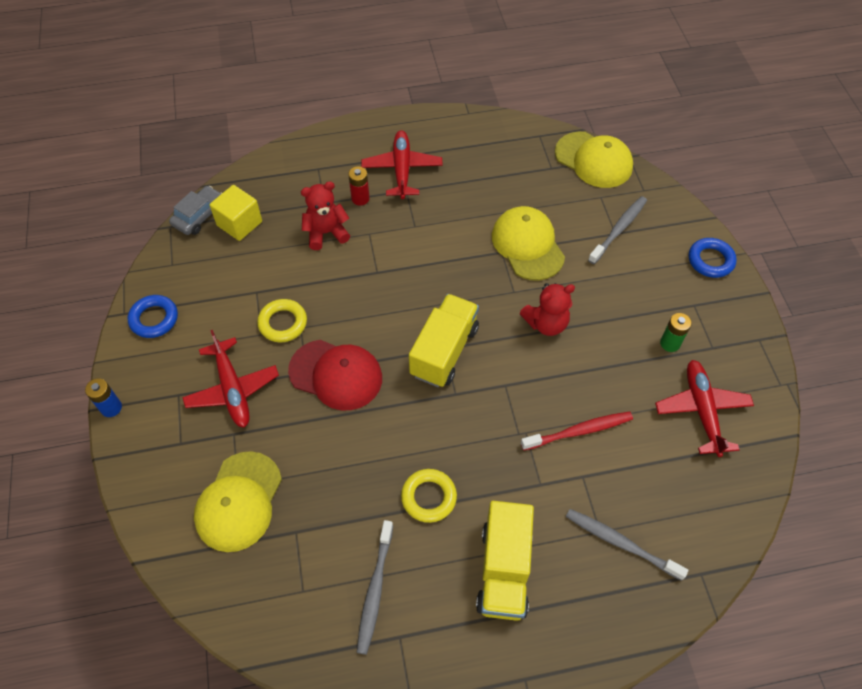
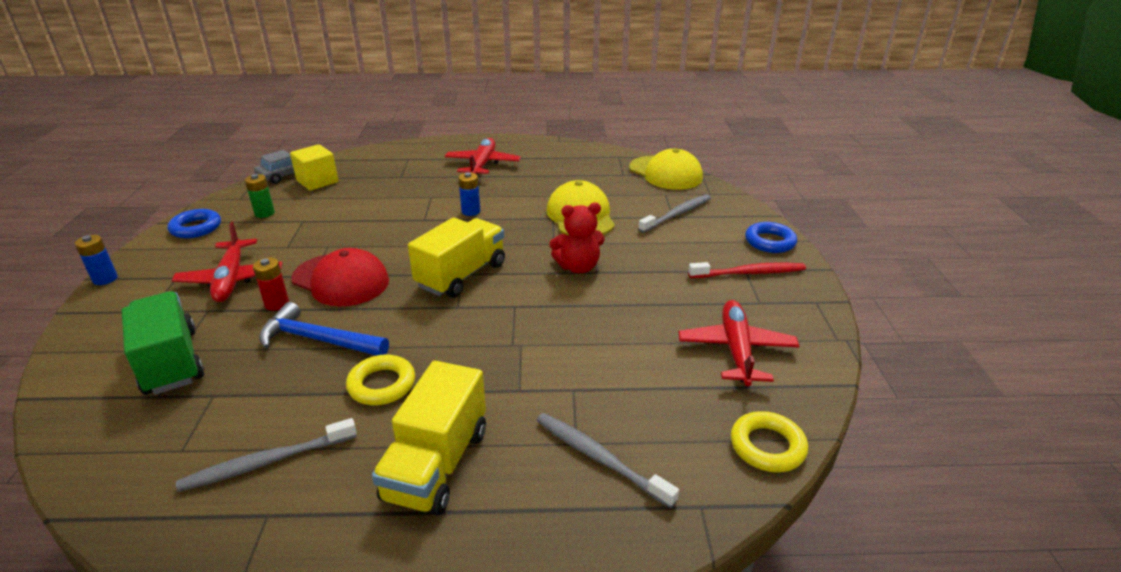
camera: 10 degrees right, 25 degrees down
yellow cap [194,451,282,552] -> green truck [122,291,204,395]
yellow ring [257,299,307,342] -> yellow ring moved to [731,411,808,473]
red teddy bear [301,181,350,250] -> none
red battery [348,166,370,206] -> red battery moved to [253,258,289,311]
grey toothbrush [357,520,393,655] -> grey toothbrush turned 45 degrees clockwise [176,418,357,492]
red toothbrush [521,412,633,450] -> red toothbrush moved to [688,262,806,278]
green battery [660,313,692,352] -> green battery moved to [245,174,275,218]
none -> blue hammer [259,302,389,356]
none -> blue battery [458,172,480,216]

